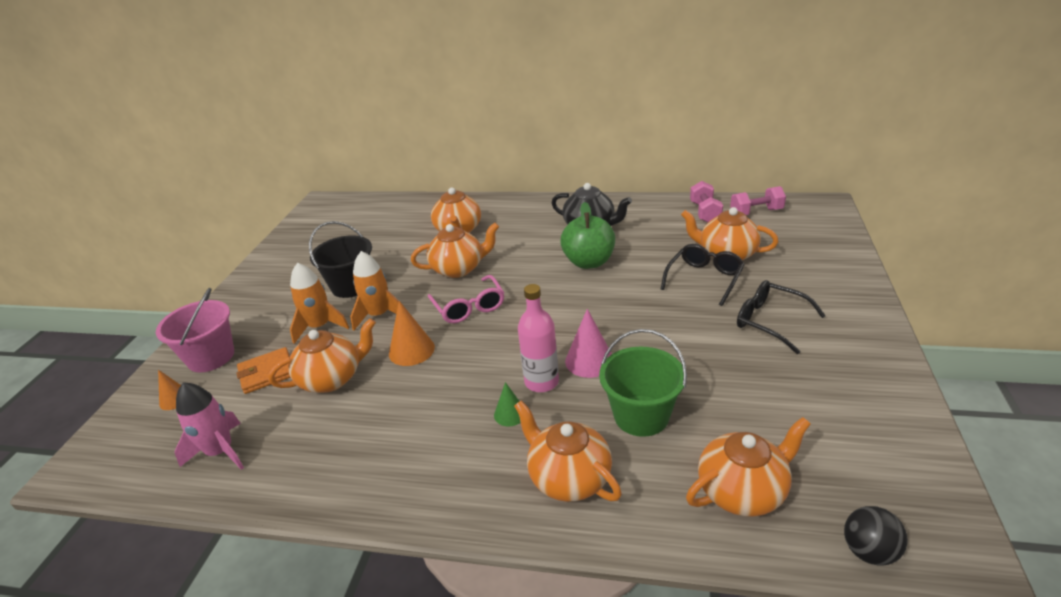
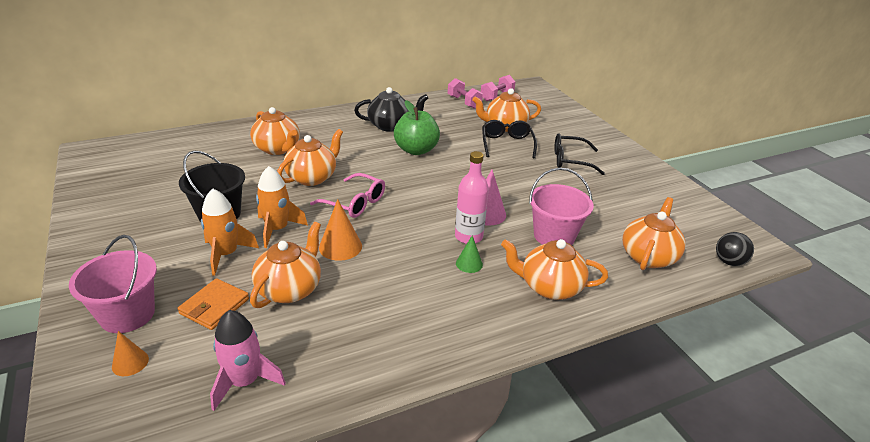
camera: 40 degrees left, 0 degrees up
green bucket [599,329,687,437] -> pink bucket [529,168,594,245]

